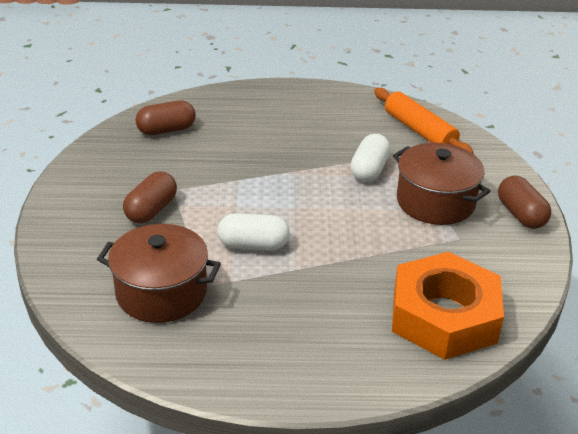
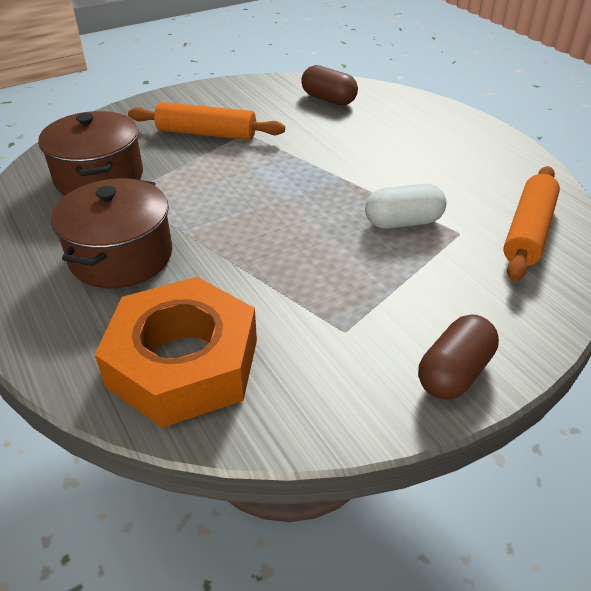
camera: 60 degrees right, 5 degrees up
brown capsule [123,171,177,223] -> orange rolling pin [128,102,285,140]
white capsule [218,213,290,251] -> none
brown pot [393,143,490,225] -> brown pot moved to [51,178,172,288]

